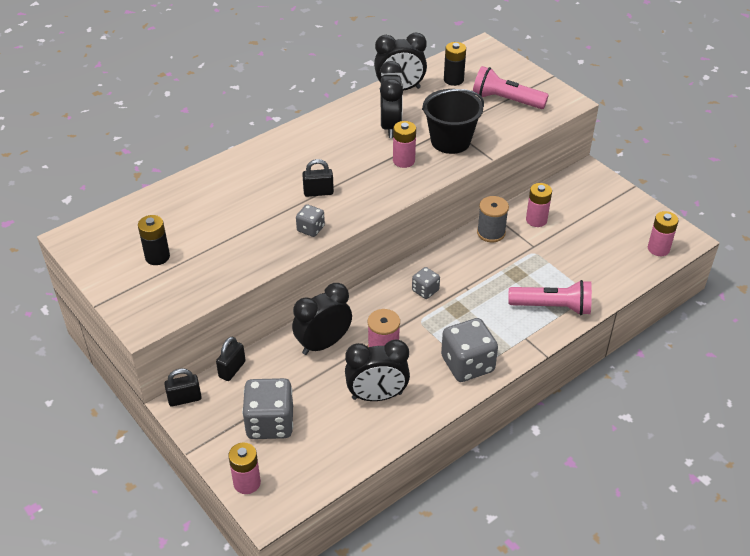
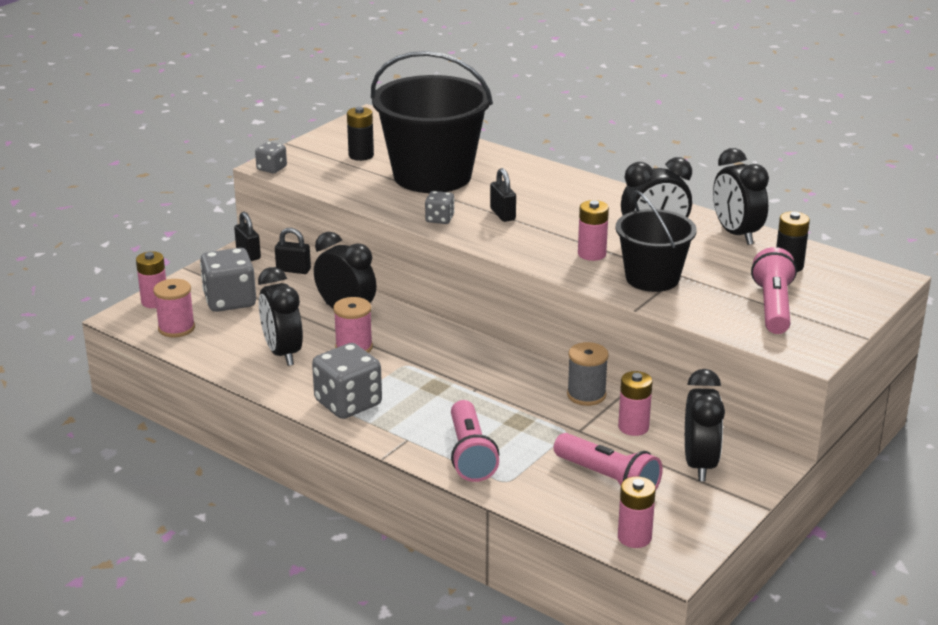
camera: 75 degrees right, 15 degrees down
grey dice [412,267,440,299] -> grey dice moved to [255,142,287,173]
none -> pink spool [153,279,195,338]
none -> black bucket [371,51,493,193]
none -> pink flashlight [554,433,663,490]
none -> black clock [685,369,725,481]

